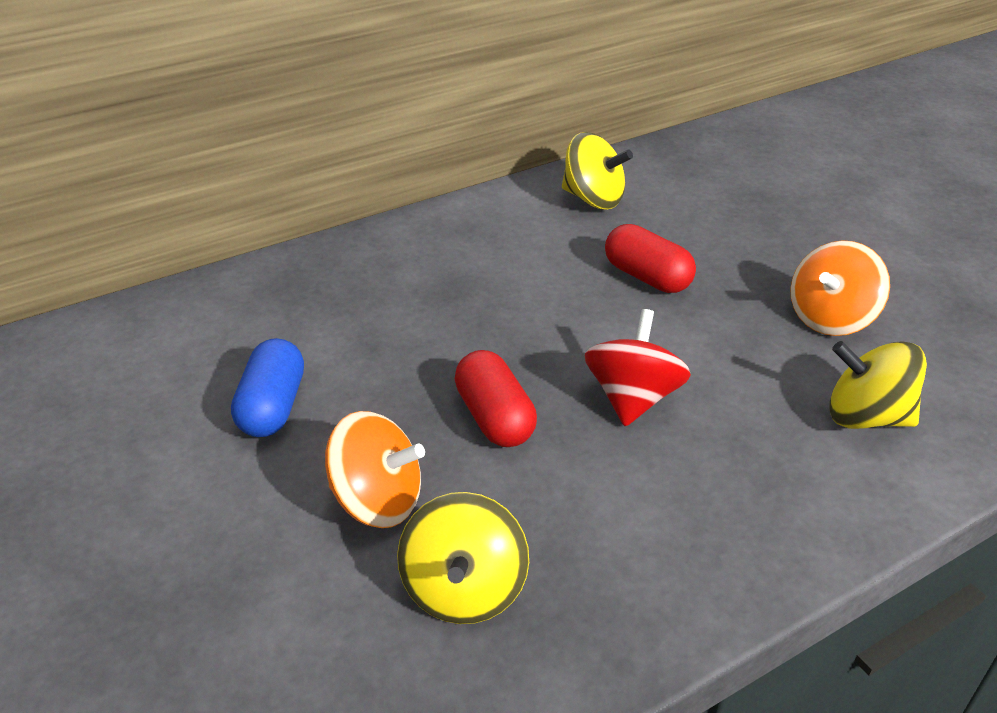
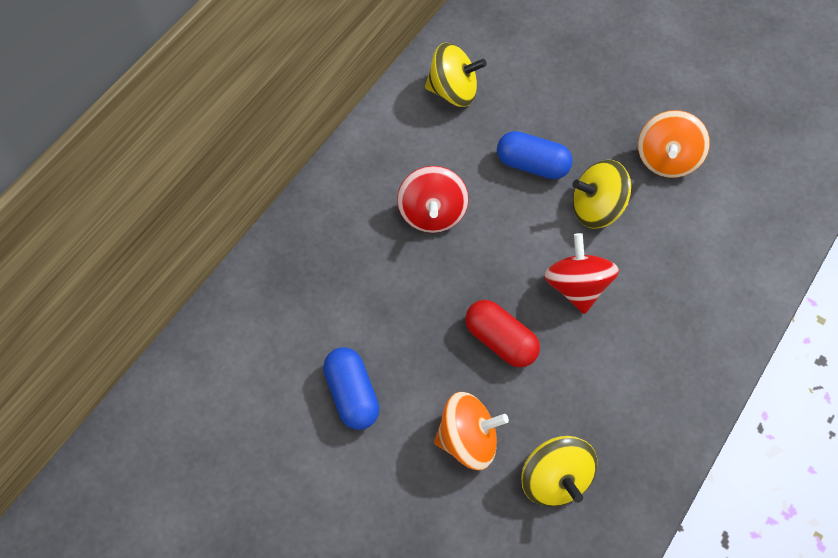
camera: 25 degrees left, 25 degrees up
red capsule [605,224,696,293] -> blue capsule [497,131,573,179]
yellow spinning top [829,341,927,429] -> yellow spinning top moved to [572,160,631,229]
none -> red spinning top [397,166,469,233]

